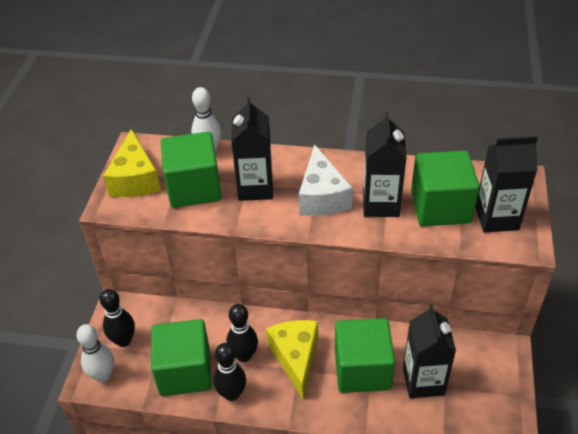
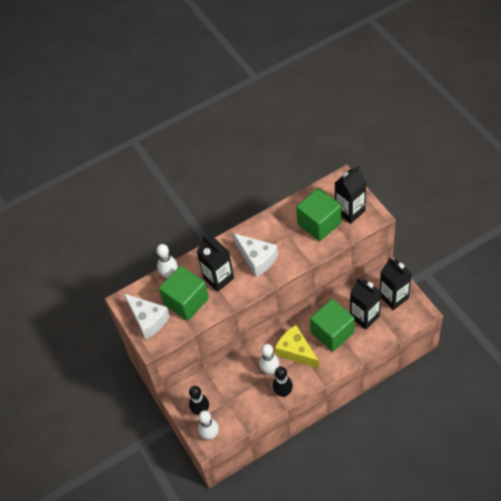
camera: 35 degrees left, 10 degrees up
yellow cheese [103,129,161,197] -> white cheese [124,294,170,340]
green cube [151,319,212,396] -> none
black bowling pin [226,304,258,362] -> white bowling pin [259,344,279,375]
black carton [363,112,407,217] -> black carton moved to [380,257,412,310]

